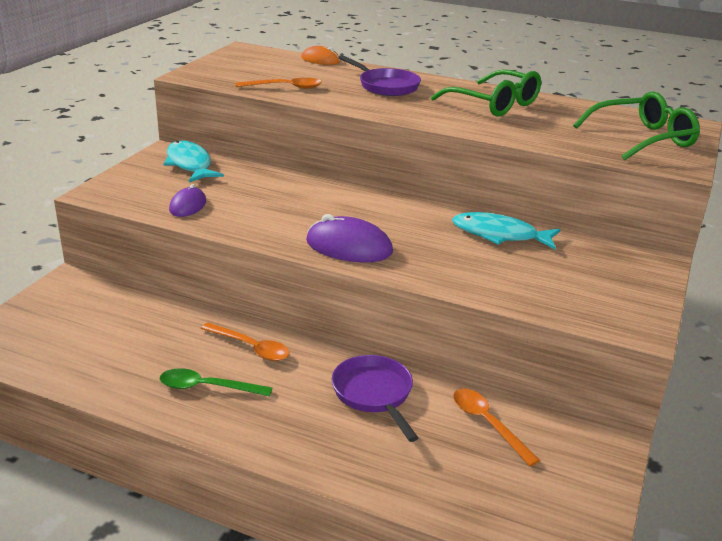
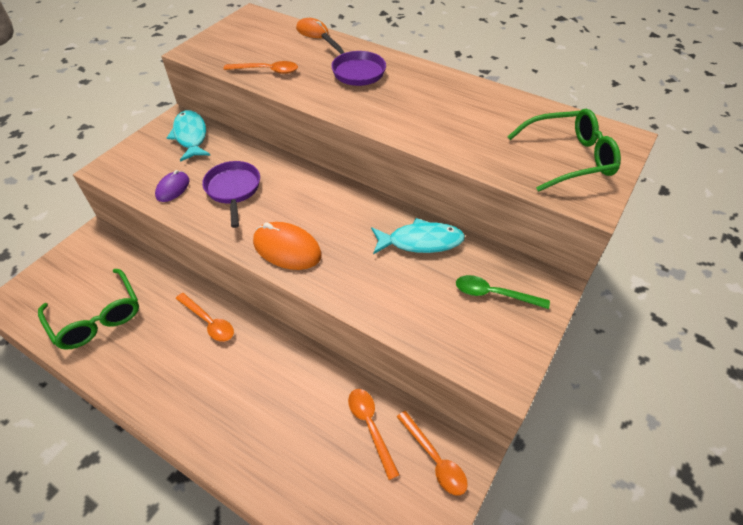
camera: 10 degrees right, 20 degrees up
green spoon [160,368,272,397] -> green spoon moved to [456,275,550,309]
purple mouse [306,214,393,262] -> orange mouse [253,222,322,270]
purple pan [332,355,418,442] -> purple pan moved to [202,161,260,228]
green glasses [431,69,541,117] -> green glasses moved to [38,269,139,350]
turquoise fish [452,212,560,249] -> turquoise fish turned 150 degrees clockwise [371,218,465,254]
none -> orange spoon [397,411,468,496]

